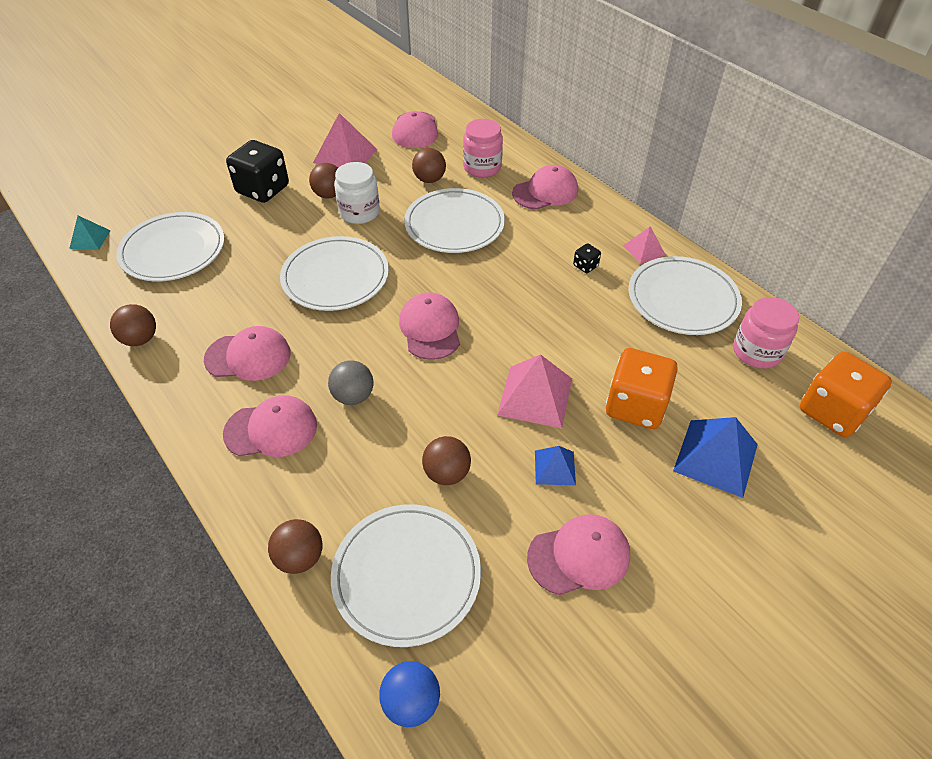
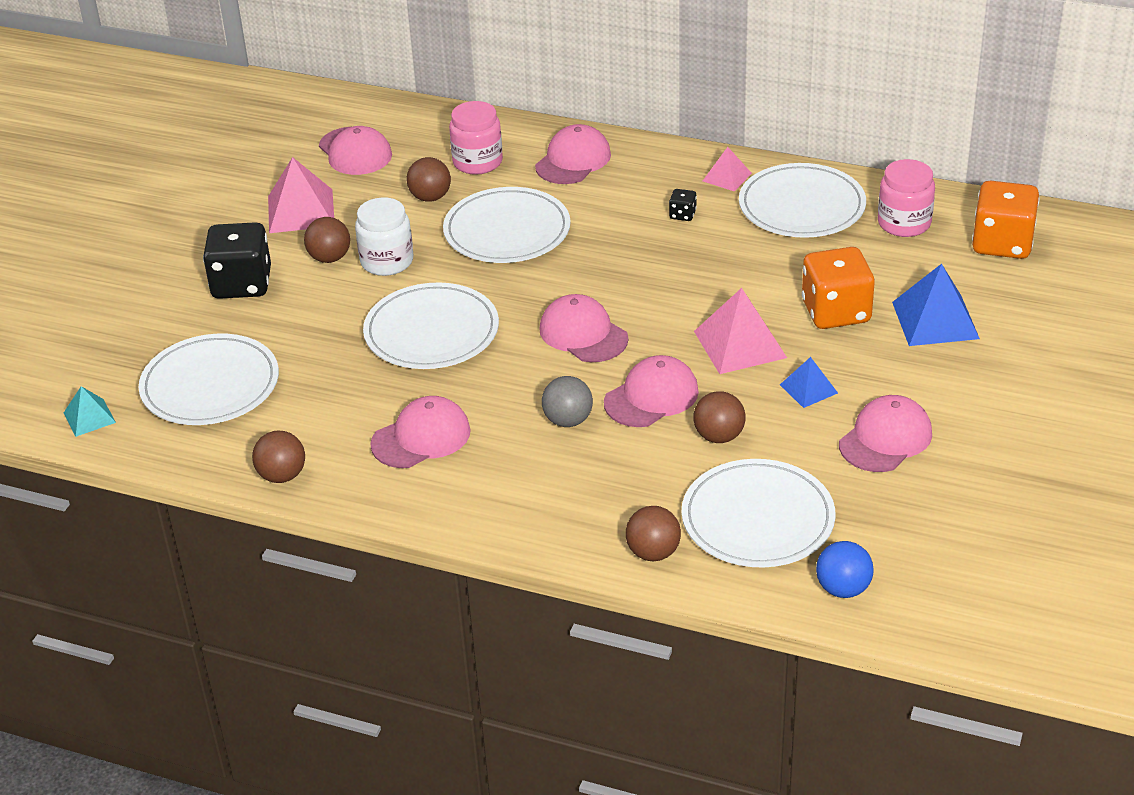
camera: 30 degrees left, 10 degrees down
pink cap [223,395,317,457] -> pink cap moved to [604,355,699,427]

